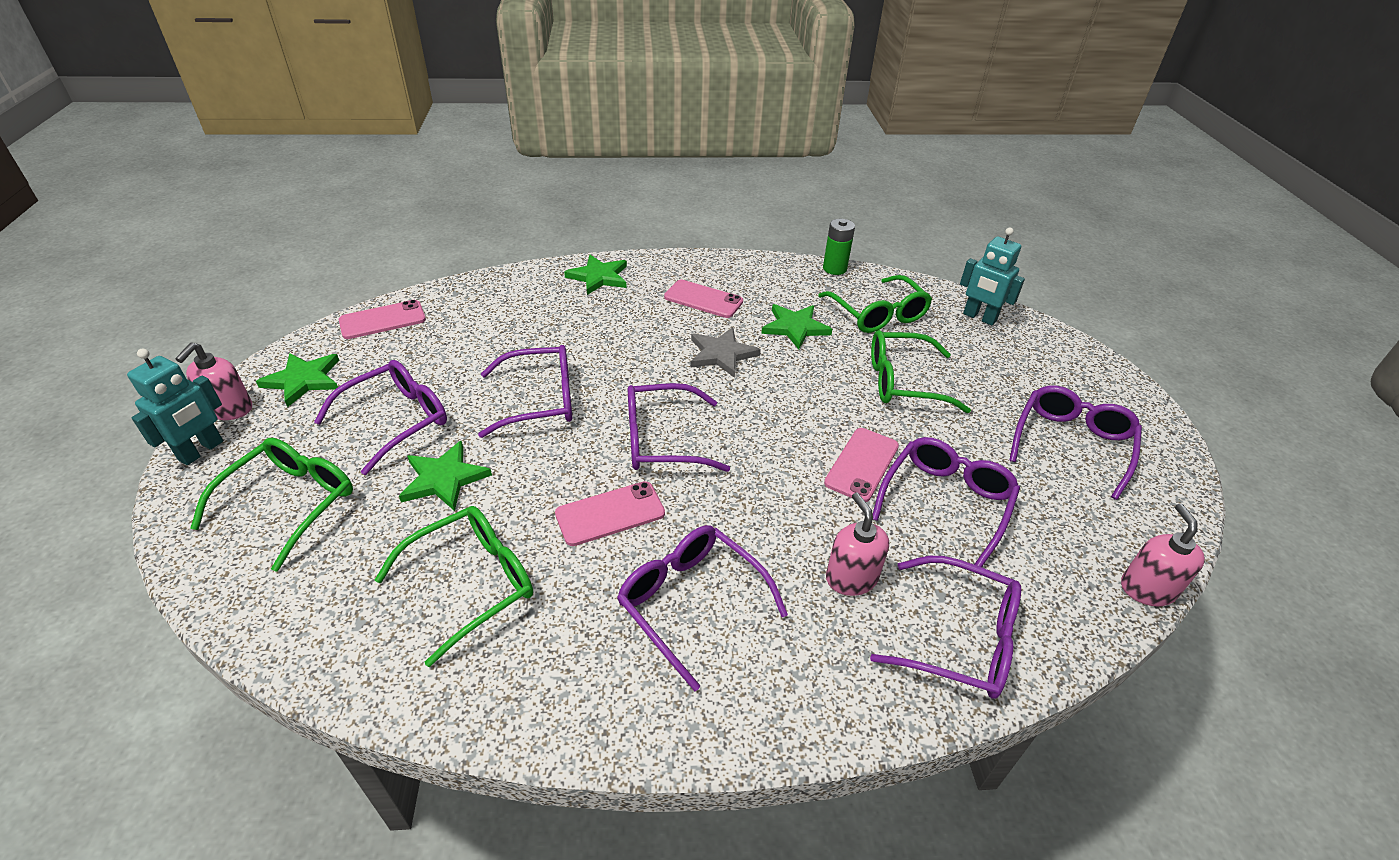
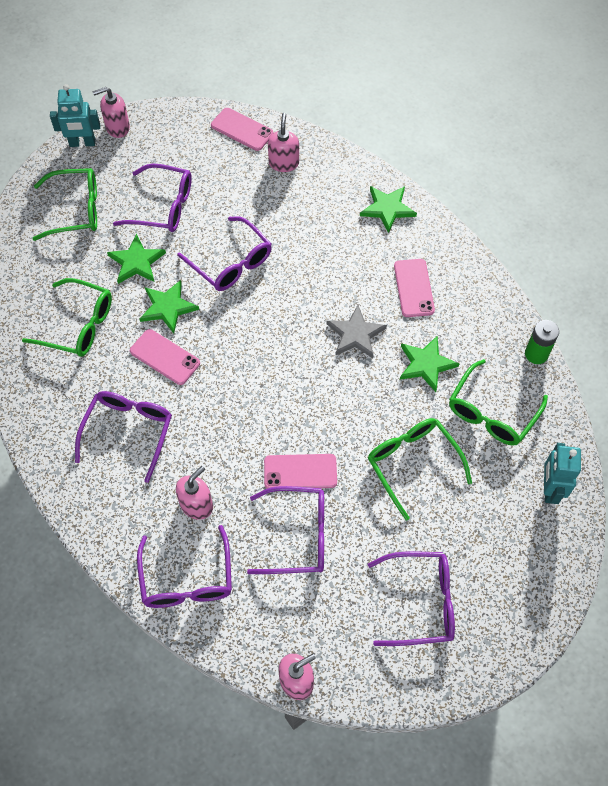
camera: 60 degrees right, 20 degrees up
green star [256,353,339,407] -> green star moved to [140,280,199,334]
purple glasses [628,383,730,472] -> none
none -> pink soap dispenser [268,113,299,172]

